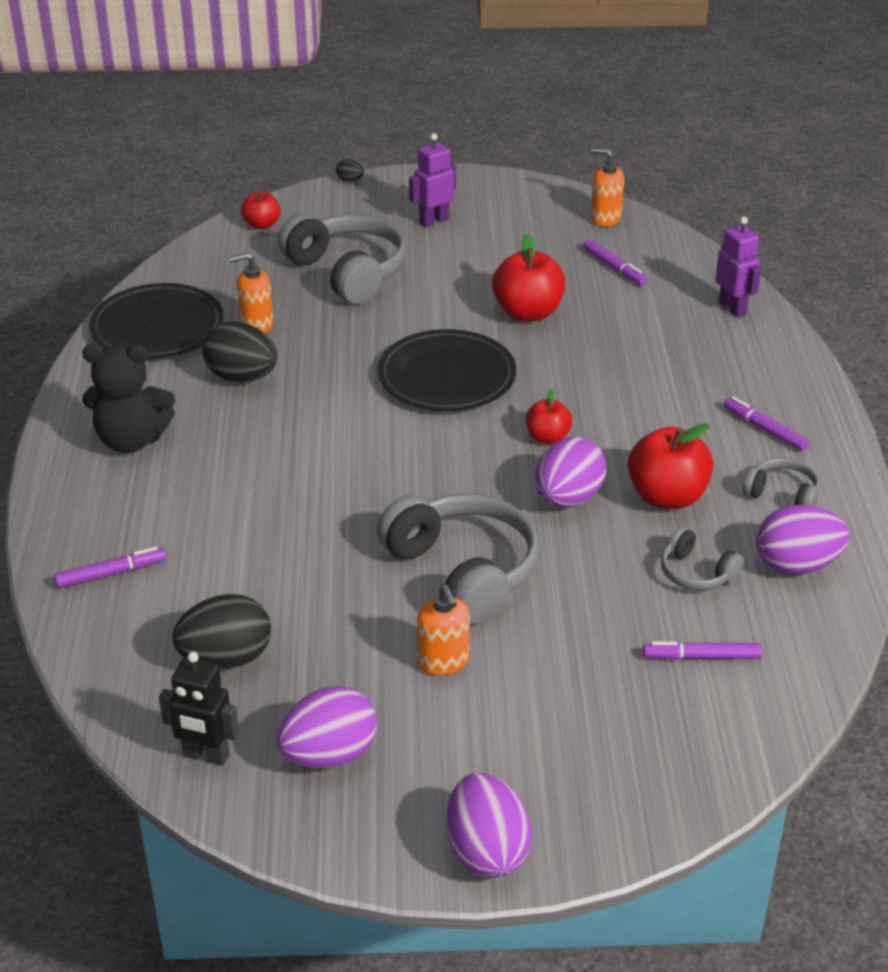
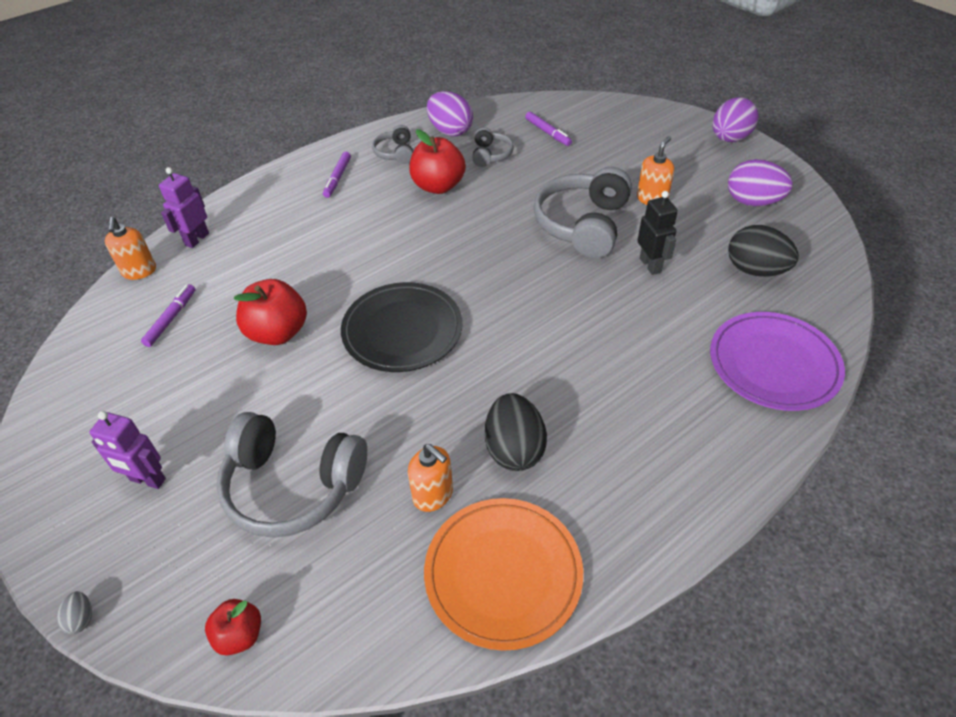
camera: 125 degrees left, 10 degrees up
purple marker [54,547,166,588] -> purple plate [710,312,845,411]
black teddy bear [82,344,175,453] -> none
black plate [89,283,224,359] -> orange plate [424,498,583,651]
black robot [159,652,239,766] -> black robot moved to [637,191,678,275]
grey headphones [278,213,407,304] -> grey headphones turned 90 degrees counterclockwise [216,412,367,538]
black egg [336,159,364,182] -> grey egg [57,591,92,634]
red apple [526,389,572,444] -> none
purple egg [535,437,606,507] -> none
orange soap dispenser [591,148,624,227] -> orange soap dispenser moved to [105,217,156,280]

